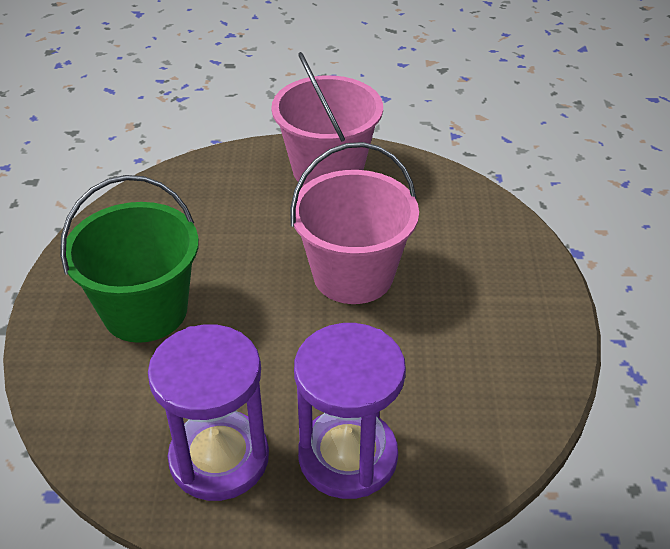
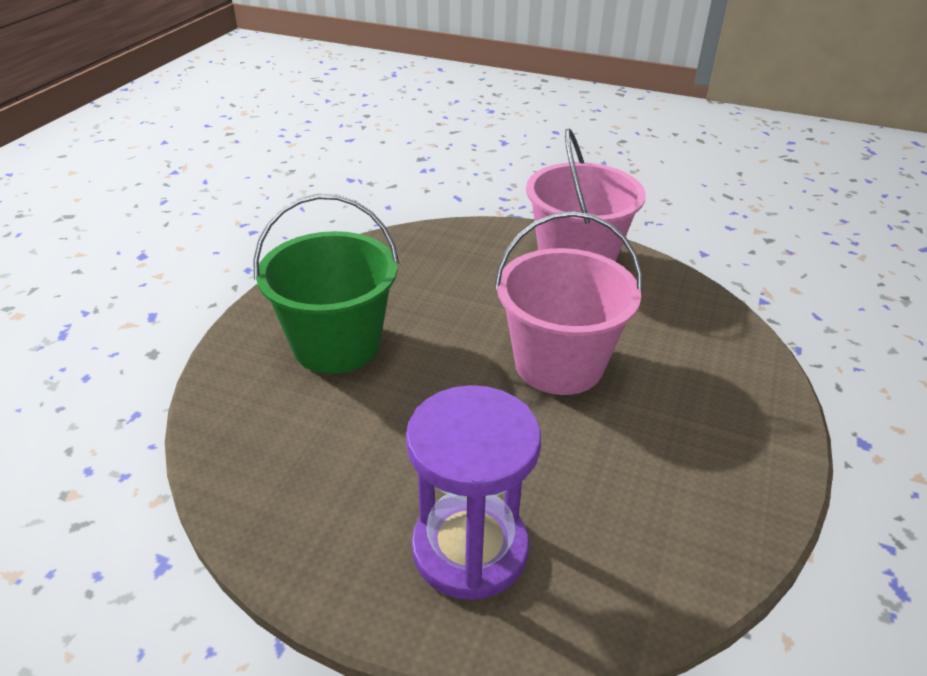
camera: 20 degrees right, 5 degrees down
purple hourglass [148,324,269,501] -> none

